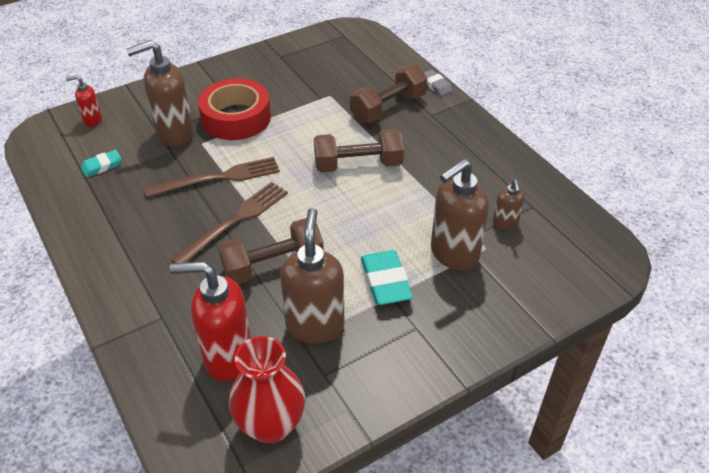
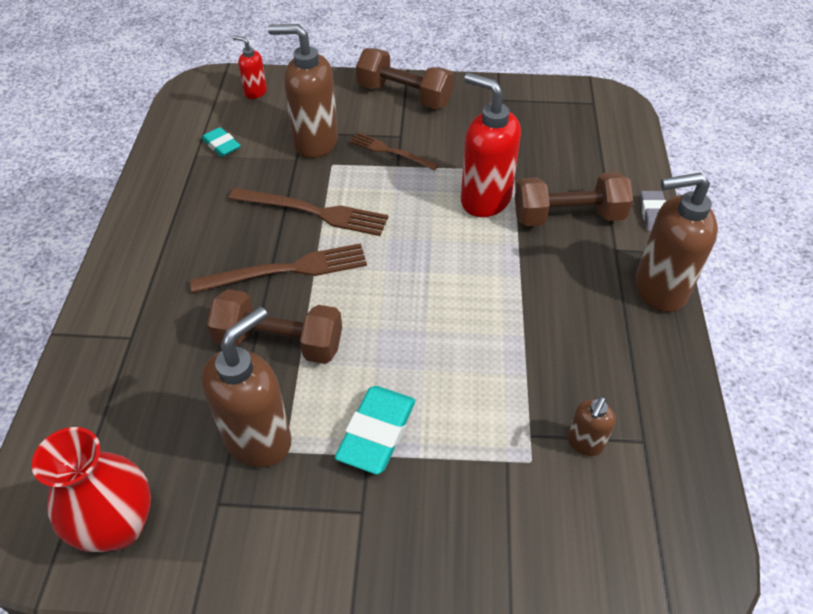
camera: 35 degrees right, 5 degrees up
turquoise eraser [81,150,122,177] -> turquoise eraser turned 45 degrees clockwise [202,127,241,157]
red soap dispenser [170,261,251,381] -> red soap dispenser moved to [461,73,521,217]
red tape [198,78,271,140] -> brown fork [349,132,438,171]
brown dumbbell [314,129,404,173] -> brown dumbbell moved to [356,48,454,109]
brown soap dispenser [431,159,489,271] -> brown soap dispenser moved to [635,173,718,312]

